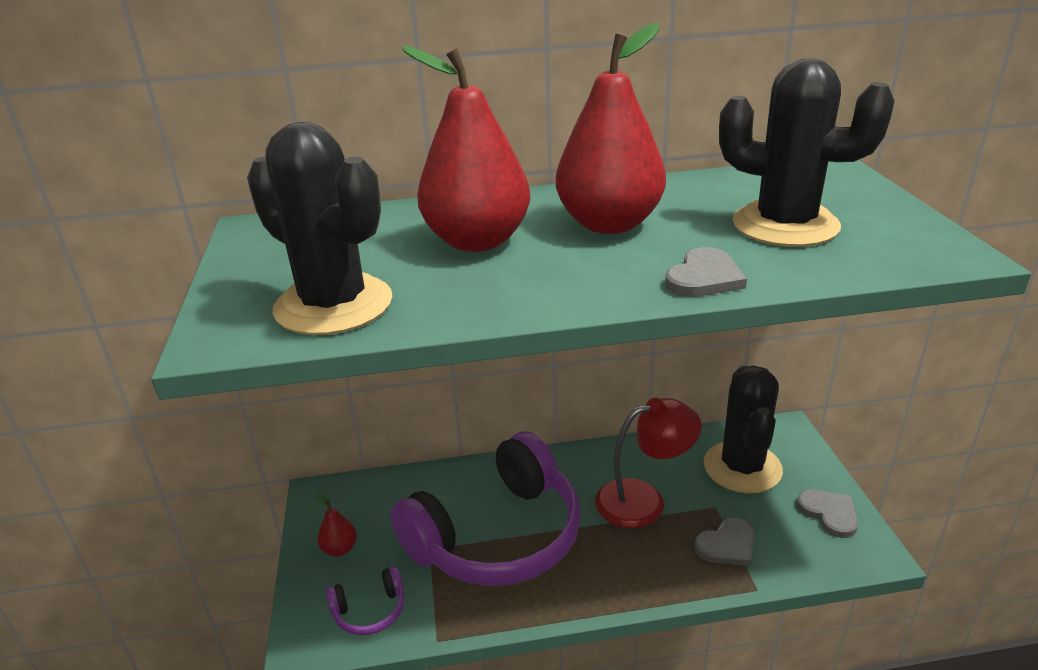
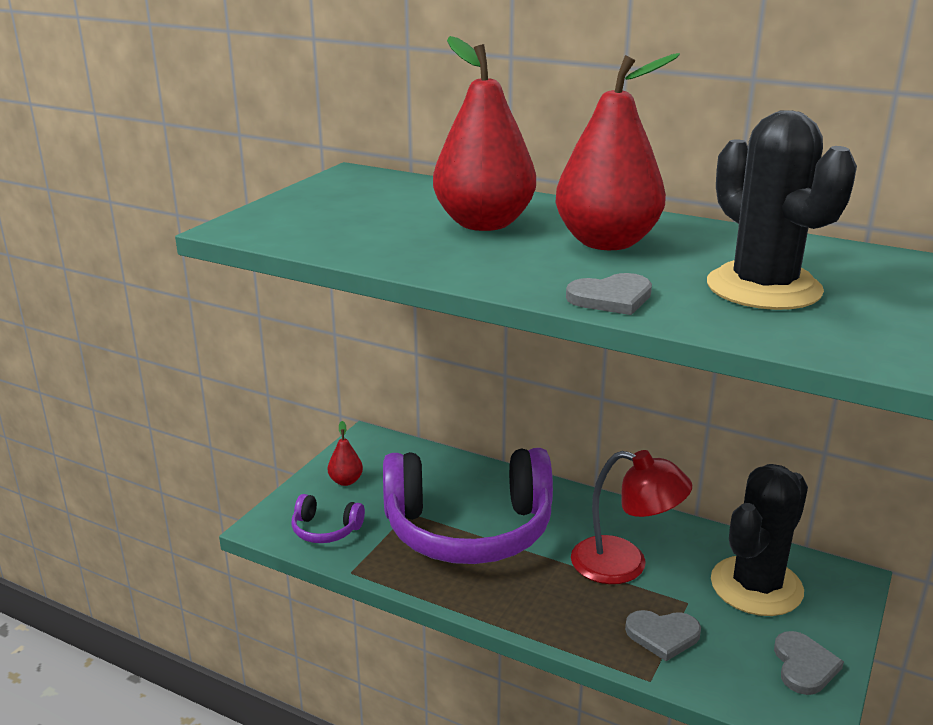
camera: 35 degrees right, 5 degrees down
black cactus [247,122,392,335] -> none

